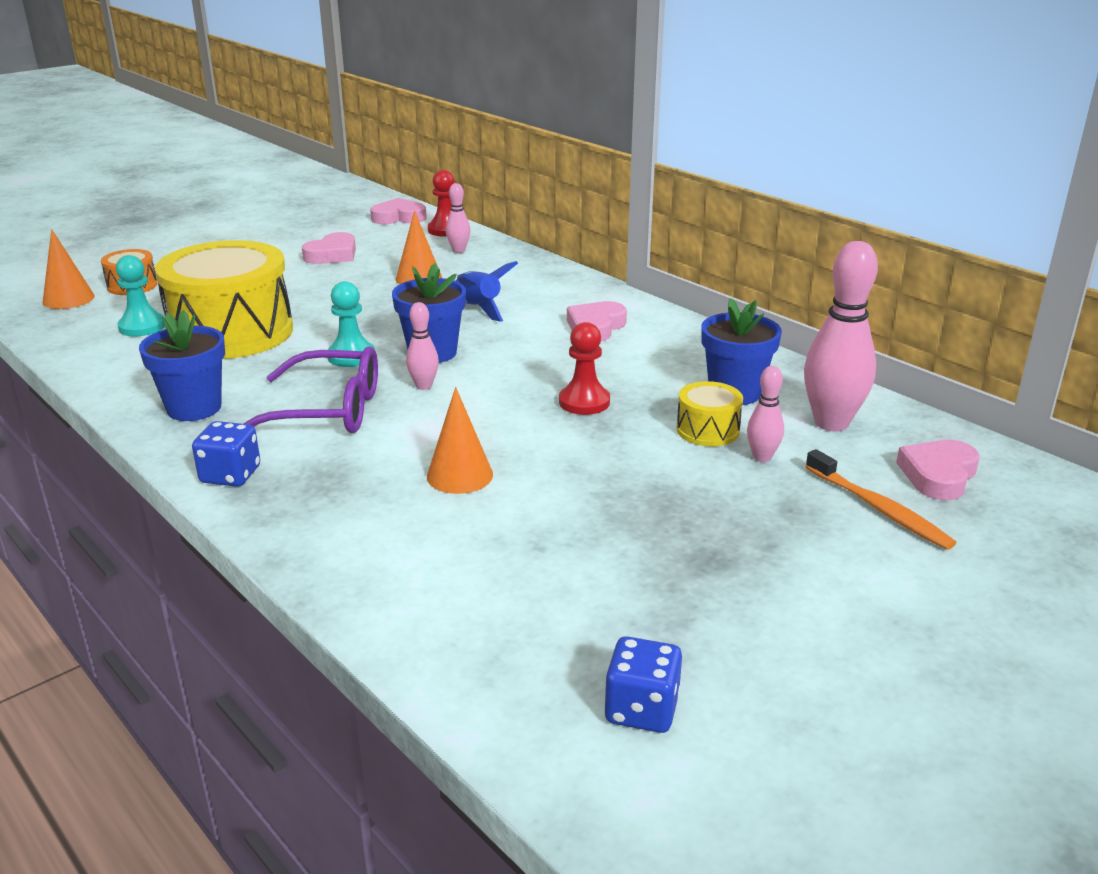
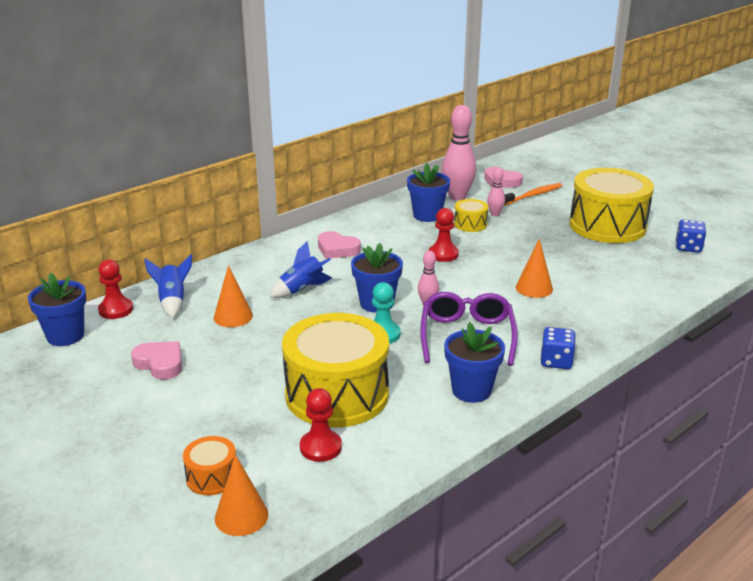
camera: 90 degrees left, 0 degrees up
turquoise pawn [116,255,165,336] -> red pawn [300,388,342,462]
pink heart [370,198,427,224] -> blue flower pot [28,273,86,346]
pink bowling pin [446,183,470,253] -> blue rocket [144,254,192,318]
none -> yellow drum [570,168,654,243]

